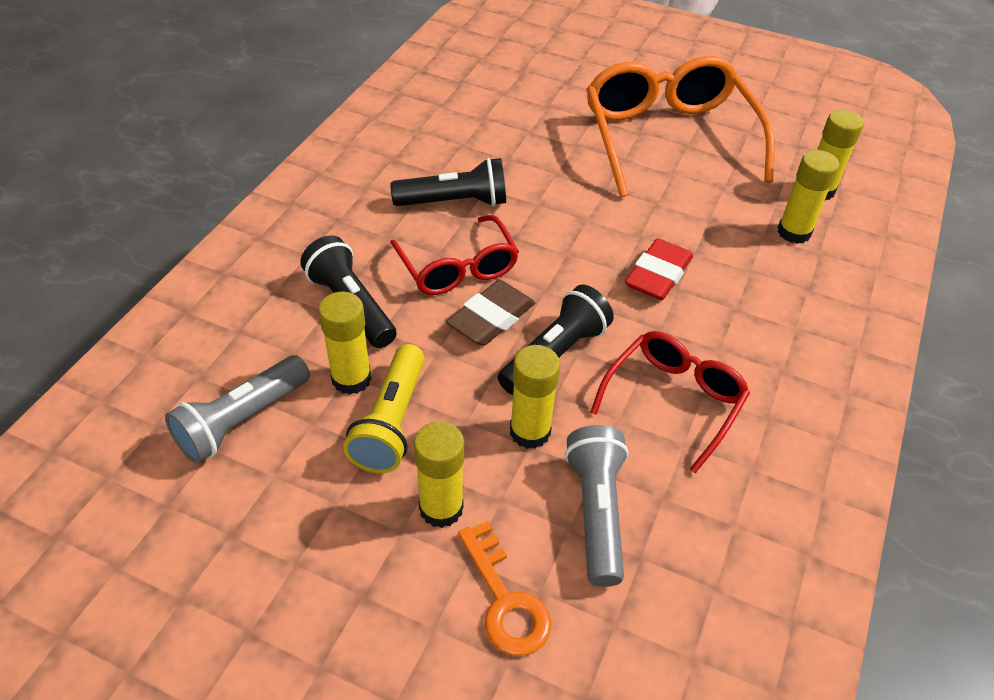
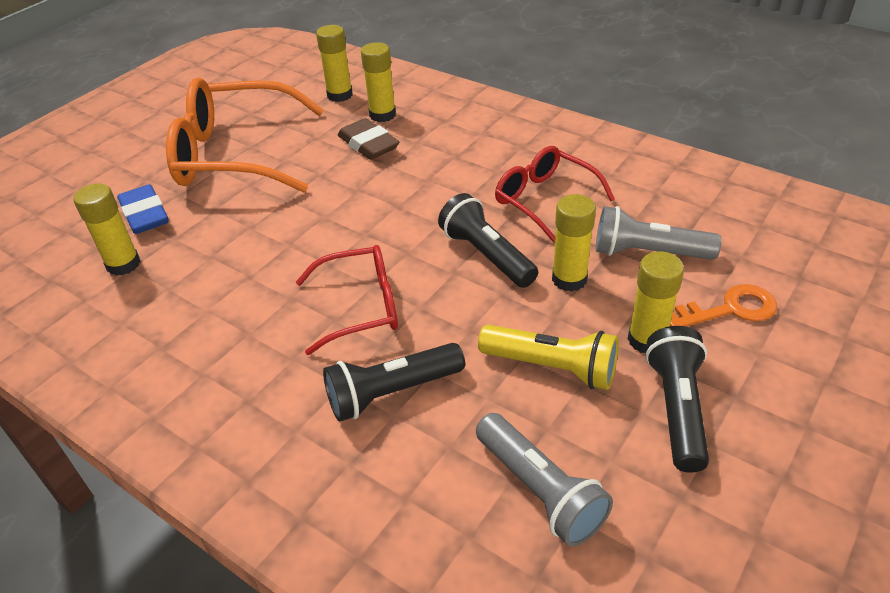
camera: 75 degrees left, 5 degrees down
yellow glue stick [318,292,371,395] -> yellow glue stick moved to [73,184,141,276]
black flashlight [390,158,506,207] -> black flashlight moved to [646,326,709,473]
brown eraser [446,280,535,346] -> brown eraser moved to [338,118,400,160]
red eraser [625,238,693,300] -> none
none -> blue eraser [117,184,169,234]

